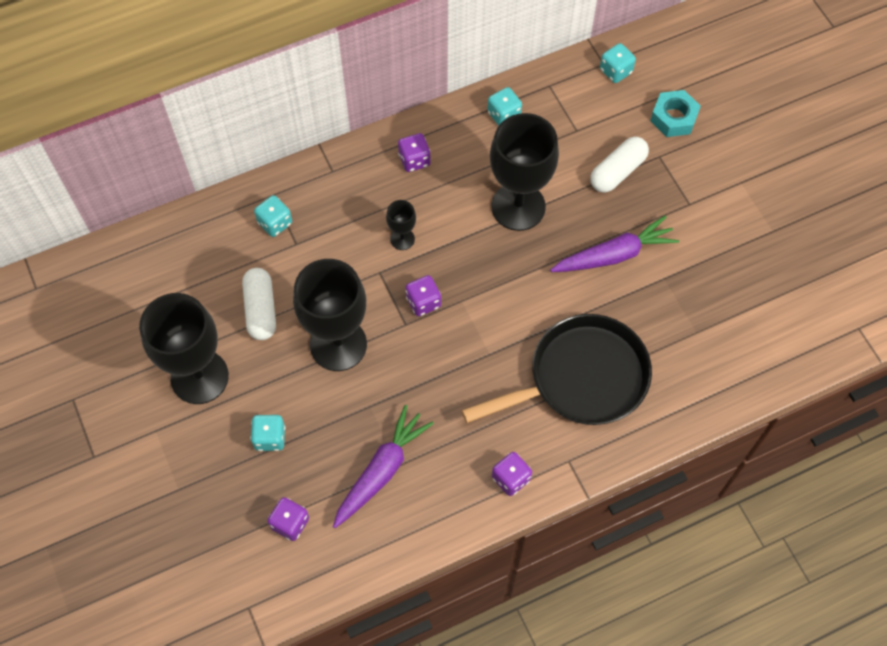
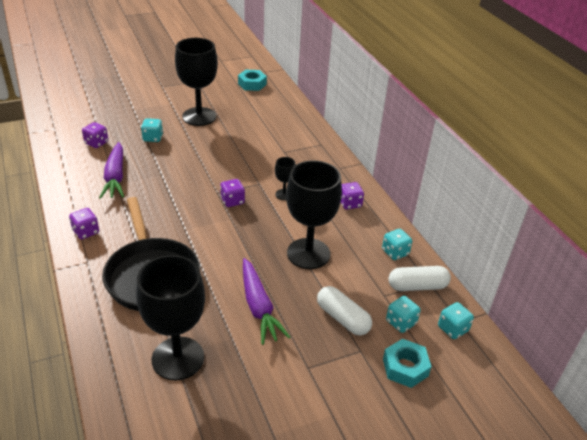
camera: 90 degrees right, 25 degrees down
white capsule [242,268,276,340] -> white capsule moved to [389,266,451,291]
turquoise dice [254,195,292,237] -> turquoise dice moved to [386,296,421,333]
black goblet [293,259,367,371] -> black goblet moved to [136,255,205,380]
purple carrot [333,405,434,528] -> purple carrot turned 45 degrees clockwise [99,142,124,199]
none -> turquoise nut [238,70,267,91]

